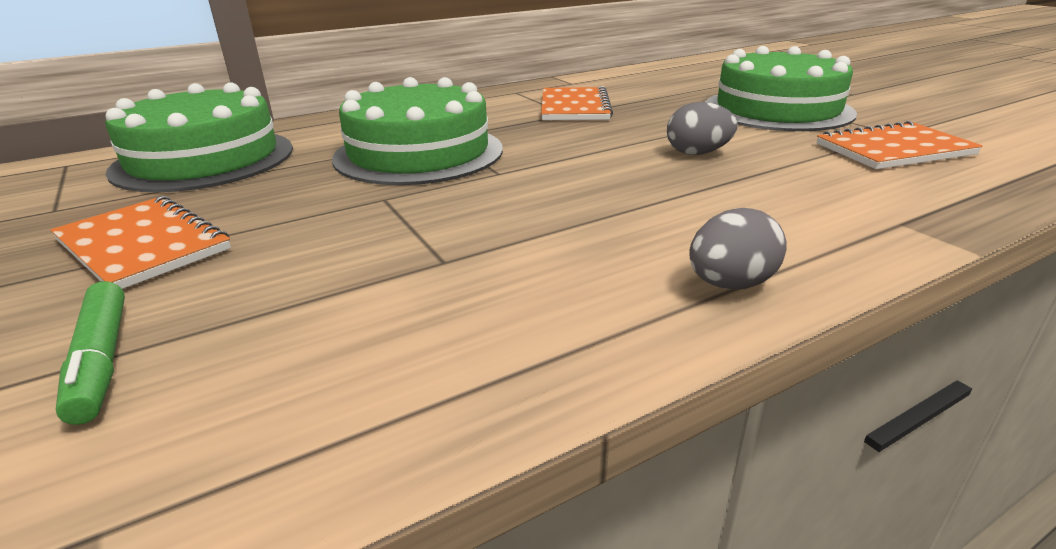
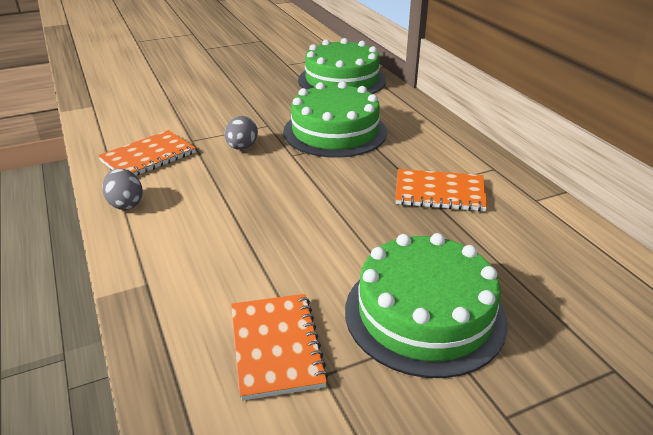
camera: 95 degrees right, 5 degrees up
orange notebook [50,196,231,289] -> orange notebook moved to [98,130,196,176]
green marker [56,281,125,425] -> none
grey egg [667,102,738,155] -> grey egg moved to [225,116,258,150]

